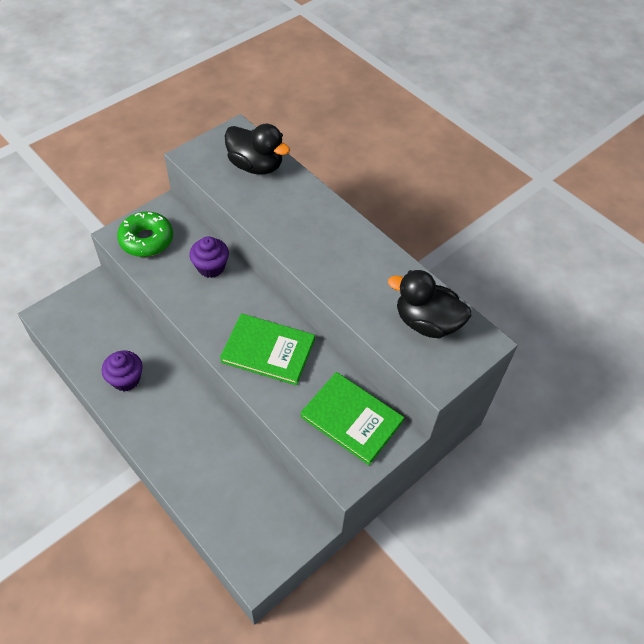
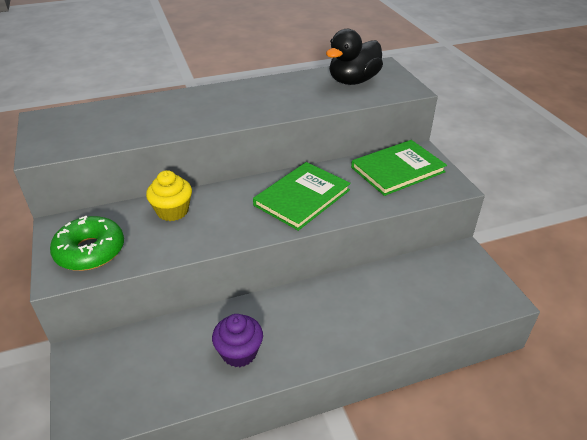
camera: 65 degrees left, 15 degrees down
purple cupcake [189,236,229,278] -> yellow cupcake [146,170,192,221]
black duck [224,124,290,175] -> none

